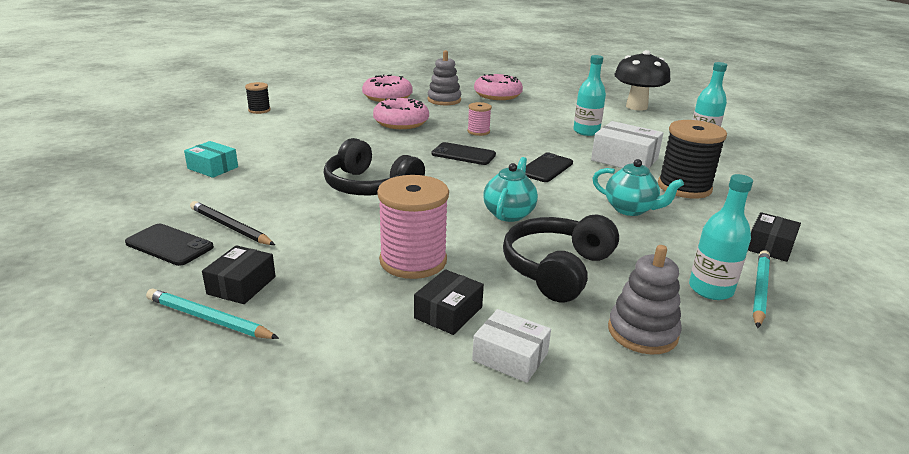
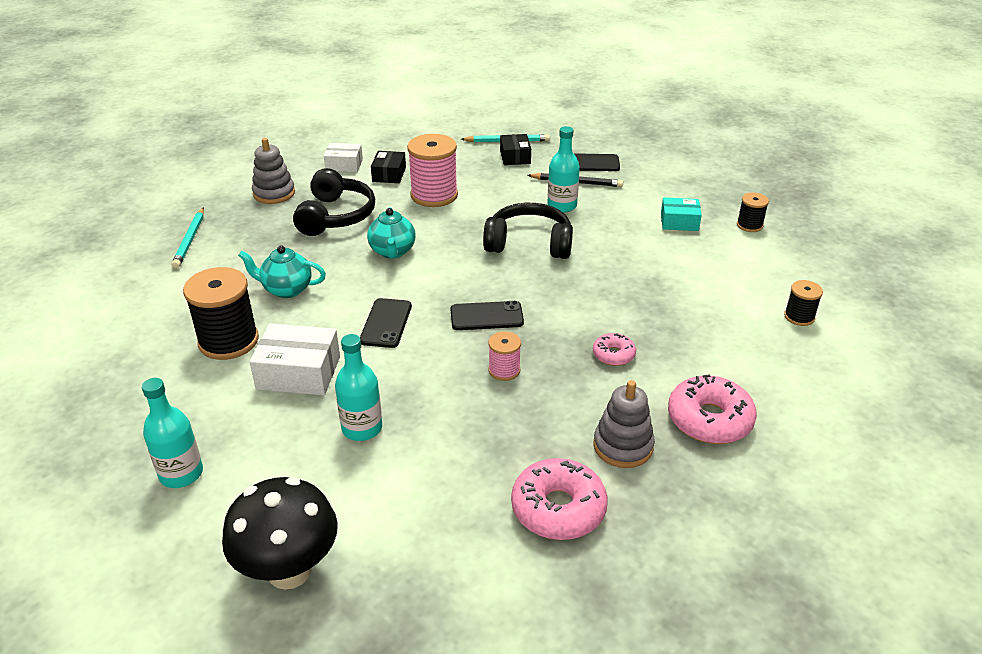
camera: 155 degrees right, 10 degrees up
pink donut [373,98,429,129] -> pink donut [593,333,636,366], size x0.55
turquoise bottle [689,174,753,300] -> turquoise bottle moved to [547,126,580,213]
black box [748,212,801,262] -> none
none -> black spool [737,192,769,232]

